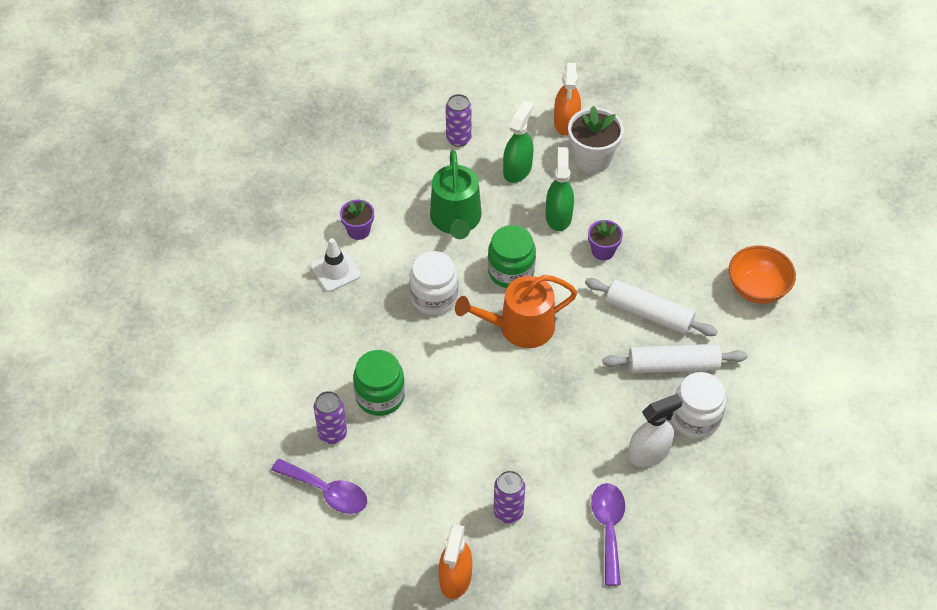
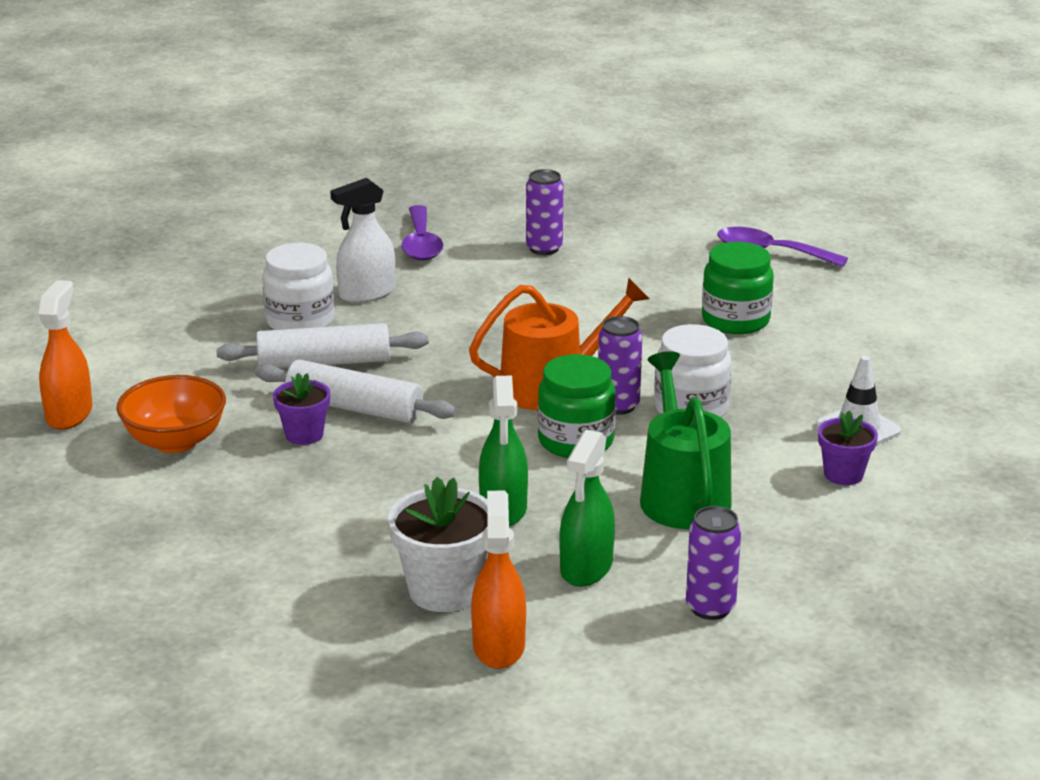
camera: 175 degrees right, 25 degrees down
purple can [314,391,347,444] -> purple can moved to [598,316,643,415]
orange spray bottle [439,524,472,599] -> orange spray bottle moved to [39,280,93,430]
purple flower pot [588,220,623,260] -> purple flower pot moved to [273,373,330,445]

